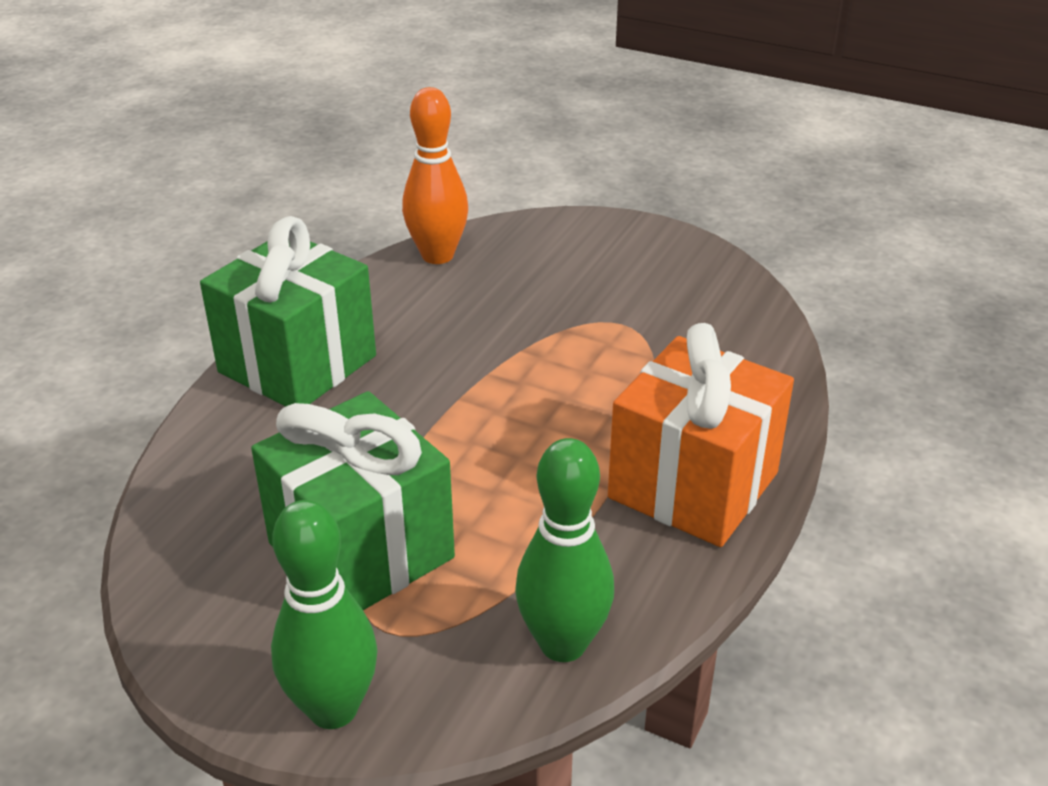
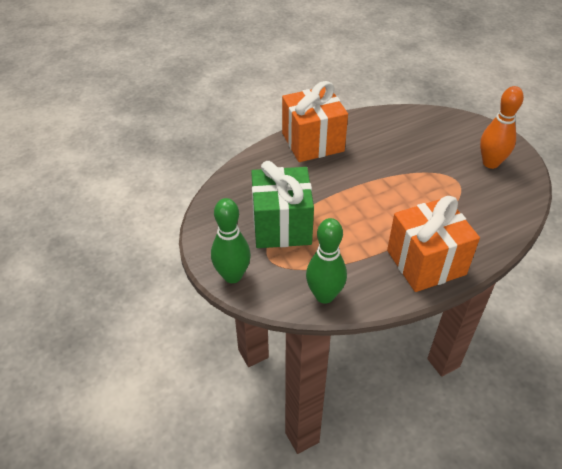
camera: 35 degrees right, 10 degrees up
green gift [200,216,376,406] -> orange gift [282,81,348,162]
orange bowling pin [402,87,468,264] -> orange bowling pin moved to [480,86,524,169]

